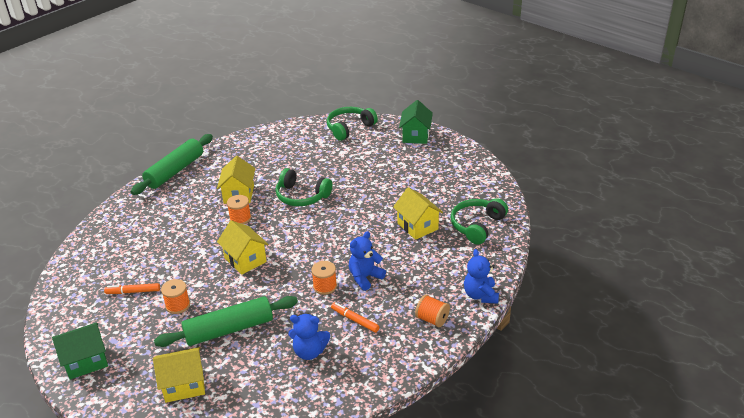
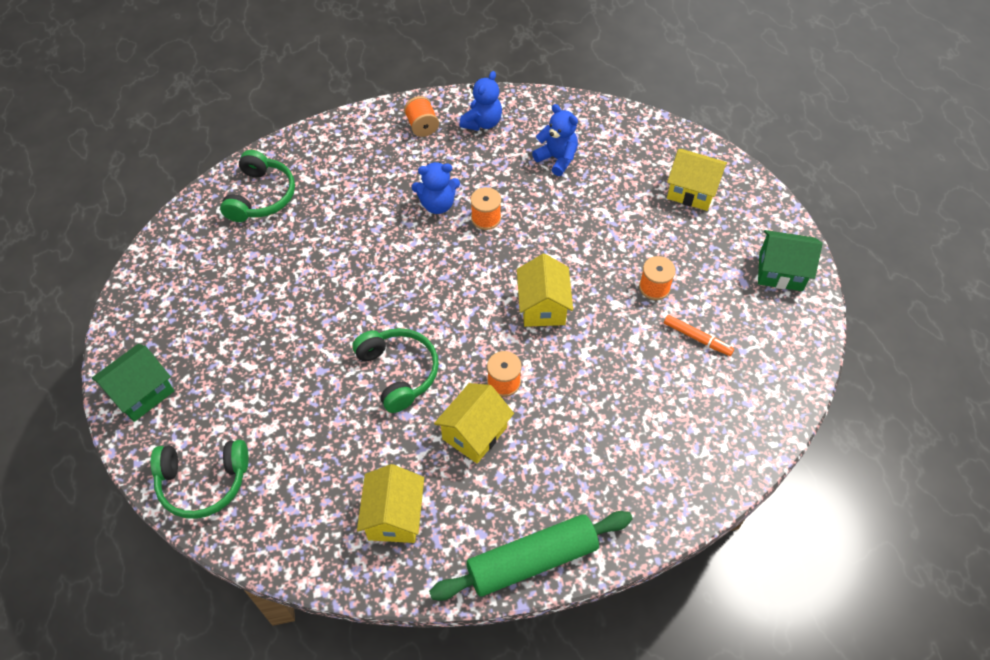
camera: 145 degrees left, 20 degrees up
green rolling pin [154,296,298,347] -> none
orange marker [331,303,379,333] -> none
yellow house [393,187,443,240] -> yellow house moved to [357,464,424,543]
green headphones [451,198,508,244] -> green headphones turned 60 degrees counterclockwise [220,150,295,222]
blue teddy bear [464,249,499,304] -> blue teddy bear moved to [459,71,502,131]

